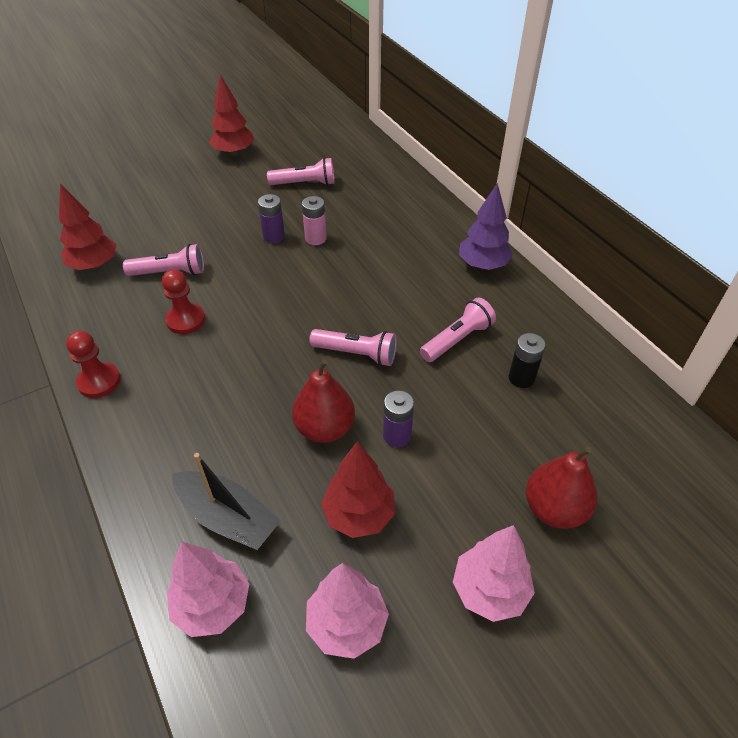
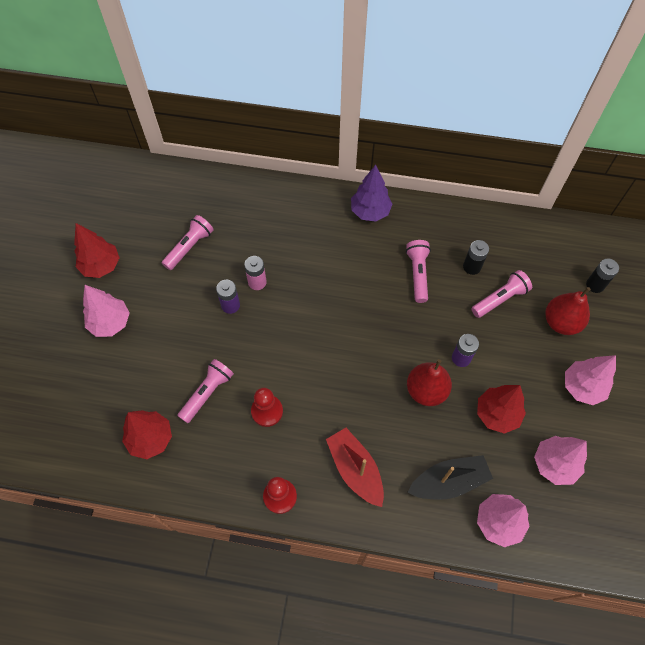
camera: 50 degrees left, 15 degrees up
pink flashlight [309,329,397,366] -> pink flashlight moved to [471,270,532,318]
none -> pink tree [83,285,130,337]
none -> red boat [326,428,384,507]
none -> black battery [586,259,619,293]

